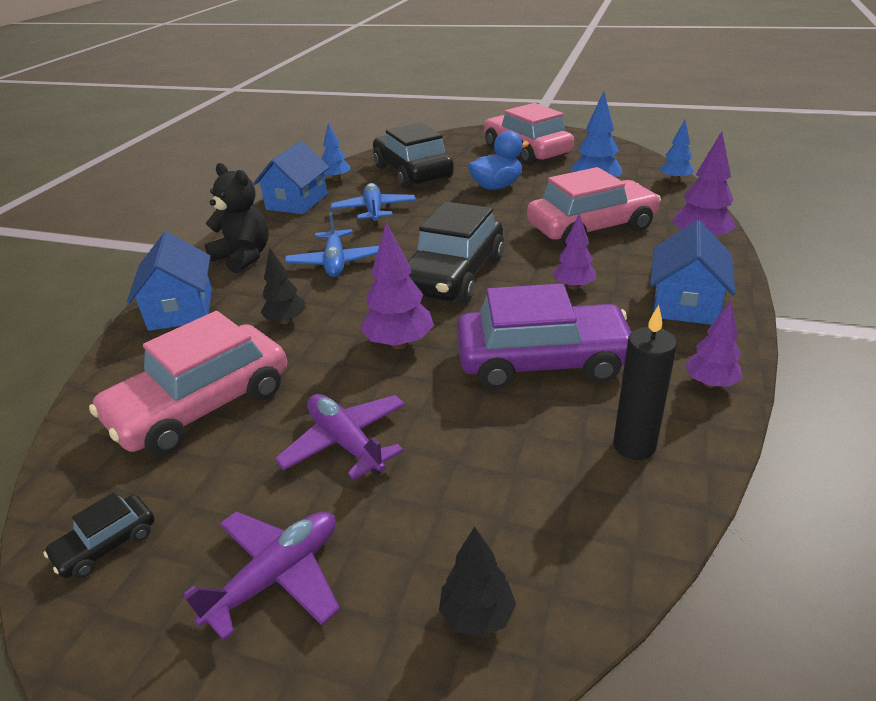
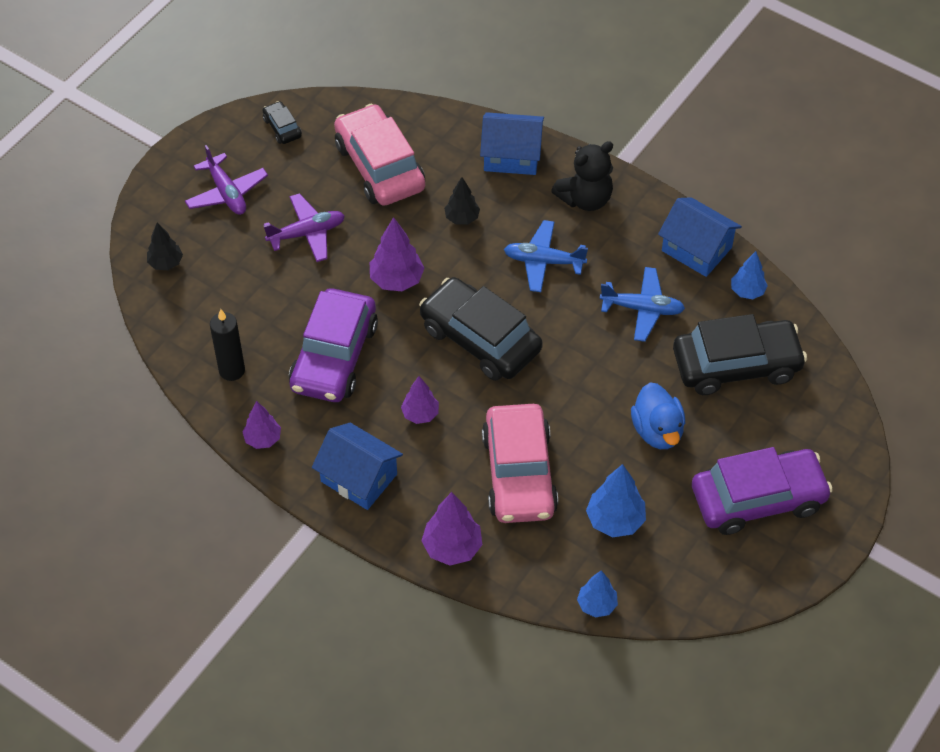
camera: 105 degrees right, 20 degrees up
pink car [484,103,574,165] -> purple car [692,447,833,535]

